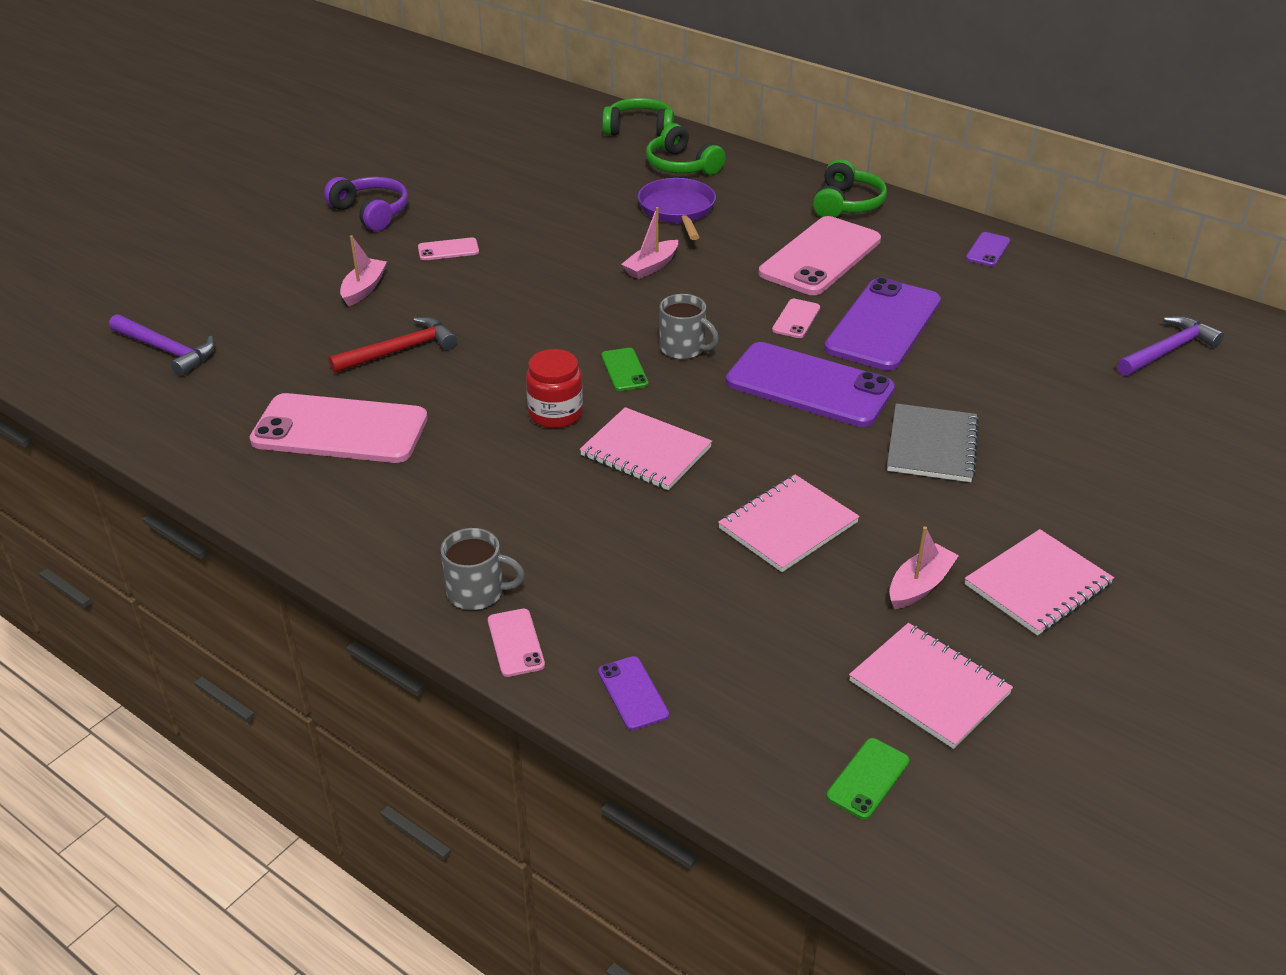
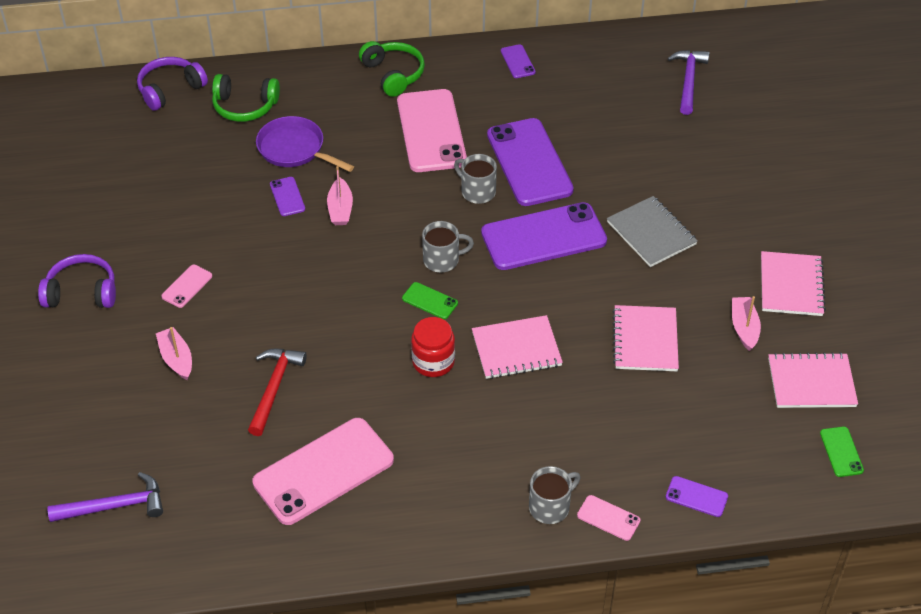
camera: 45 degrees left, 10 degrees up
green headphones [602,98,674,137] -> purple headphones [137,57,208,111]
pink phone [772,299,820,338] -> grey mug [454,154,497,204]
none -> purple phone [270,177,305,216]

